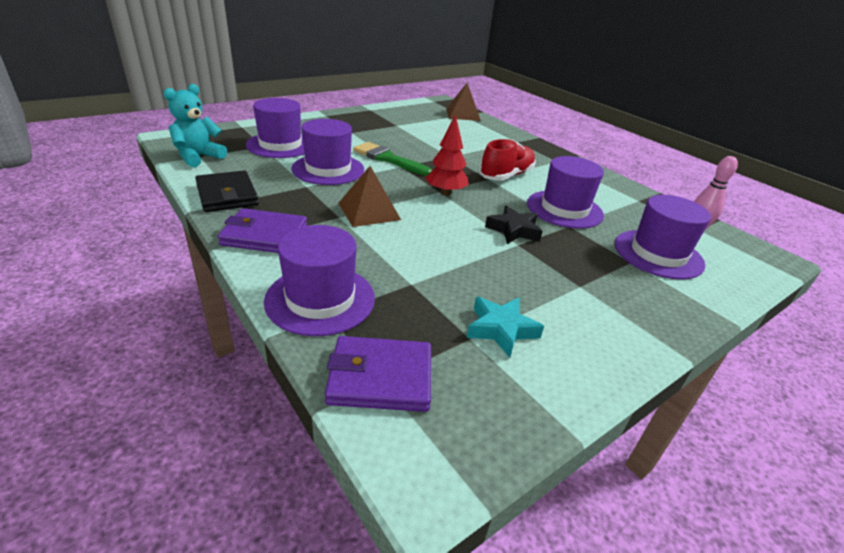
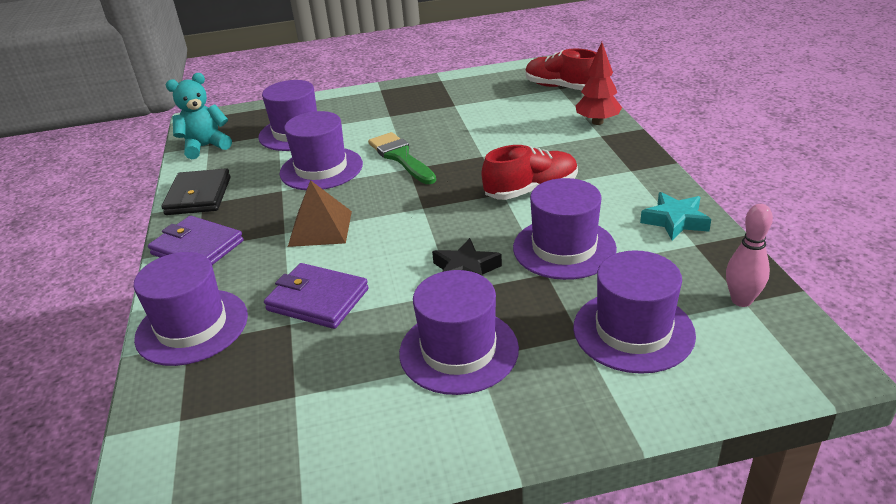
camera: 30 degrees right, 0 degrees up
purple wallet [325,336,431,412] -> purple wallet moved to [264,263,369,329]
red tree [425,114,469,196] -> red tree moved to [576,42,622,125]
brown pyramid [446,83,481,121] -> red shoe [525,49,597,90]
turquoise star [467,297,544,358] -> turquoise star moved to [640,192,711,240]
none -> purple hat [399,270,519,395]

